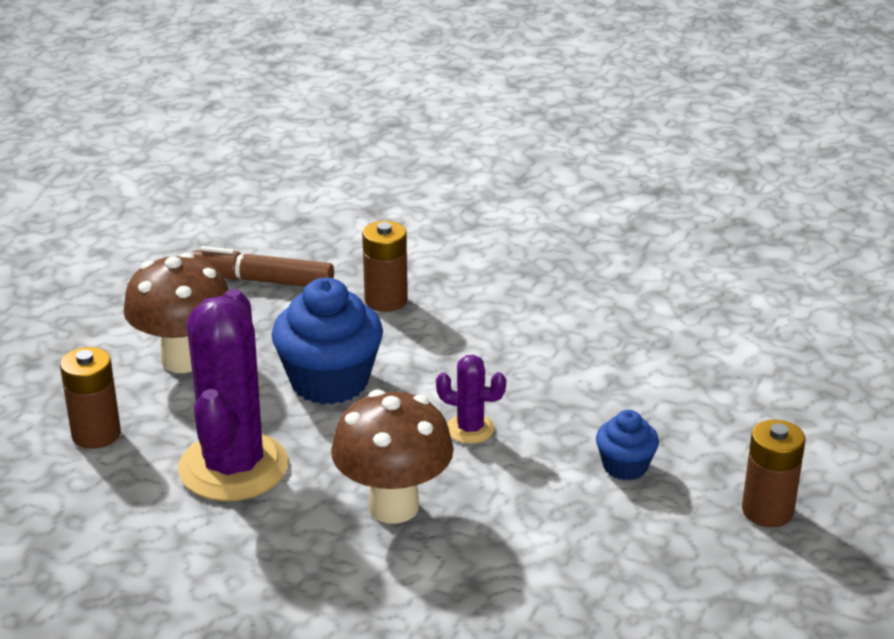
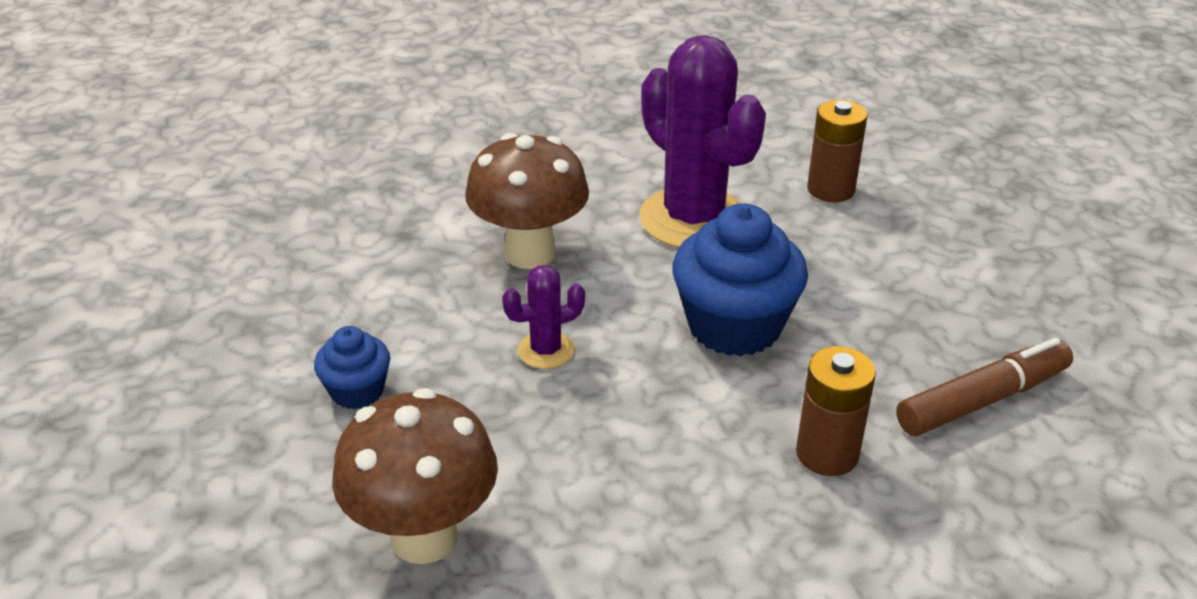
camera: 140 degrees right, 5 degrees up
brown mushroom [123,253,229,373] -> brown mushroom moved to [332,388,498,564]
brown battery [742,419,805,527] -> none

